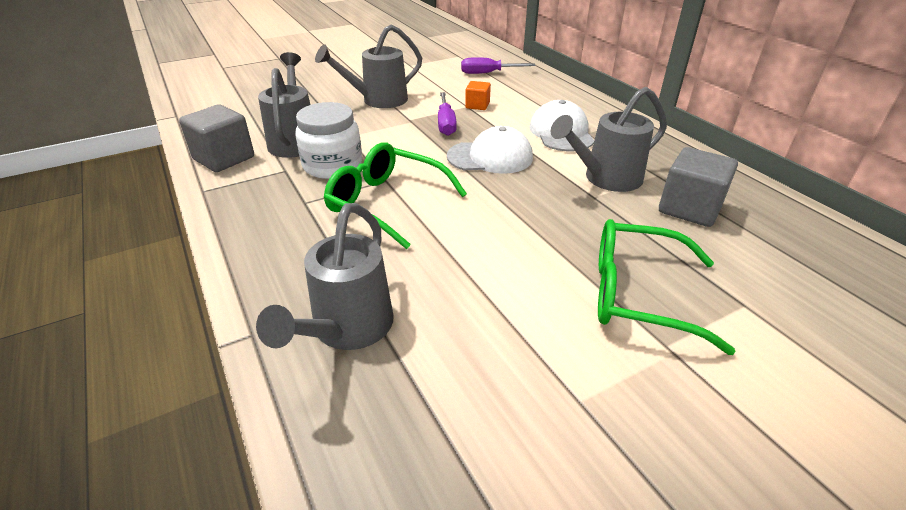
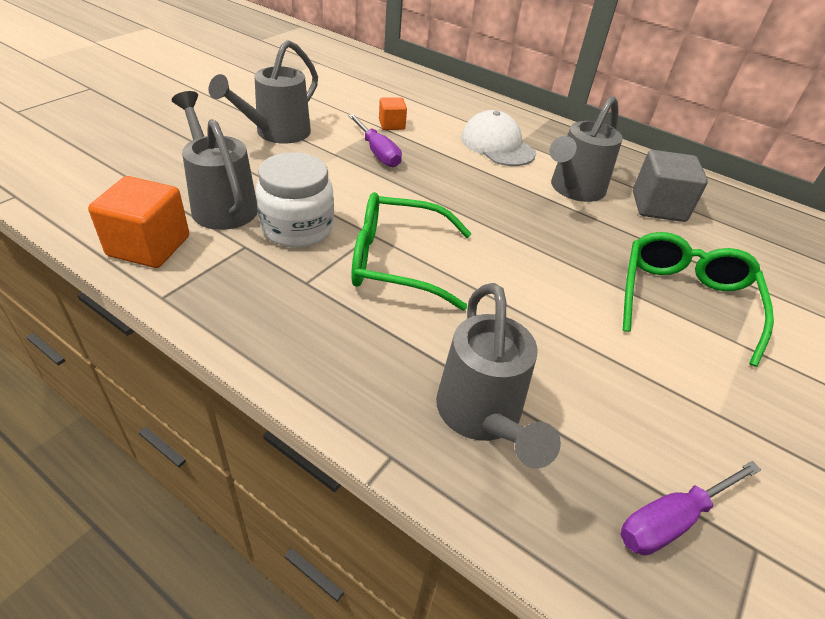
camera: 30 degrees left, 5 degrees up
grey cube [179,104,254,172] -> orange cube [88,176,189,268]
white cap [447,126,533,174] -> none
purple screwdriver [461,57,535,74] -> purple screwdriver moved to [620,461,761,555]
green glasses [598,219,736,355] -> green glasses turned 120 degrees clockwise [623,232,774,367]

